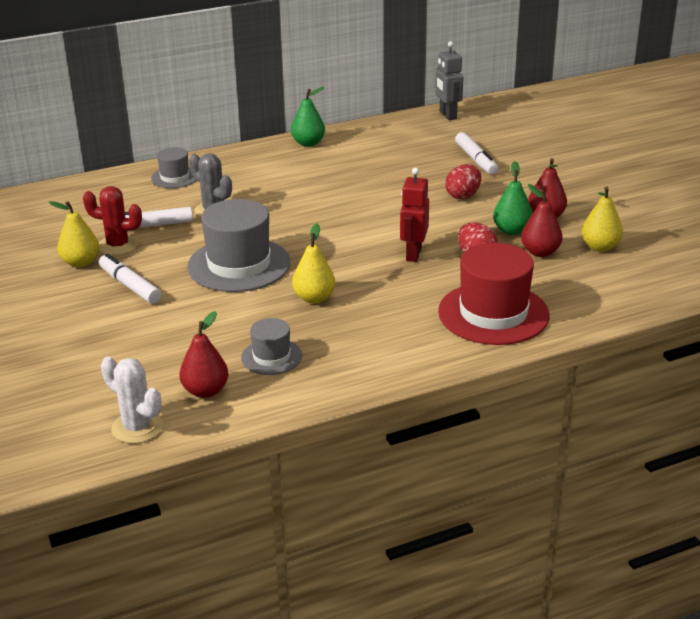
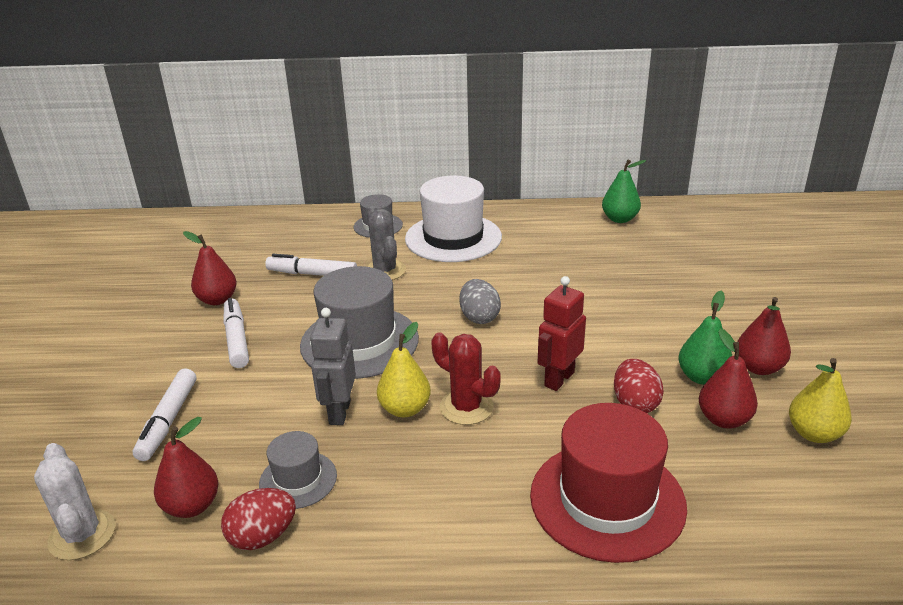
camera: 25 degrees right, 0 degrees up
yellow pear [49,201,99,267] -> red pear [183,231,237,305]
red cactus [83,186,142,256] -> red cactus moved to [431,332,501,425]
green pear [291,87,325,147] -> green pear moved to [602,160,646,223]
grey robot [435,41,464,120] -> grey robot moved to [310,308,356,425]
red egg [445,164,481,199] -> red egg moved to [221,488,296,550]
white marker [455,132,498,175] -> white marker moved to [133,368,196,461]
none -> white hat [405,176,502,262]
none -> grey egg [459,279,501,324]

